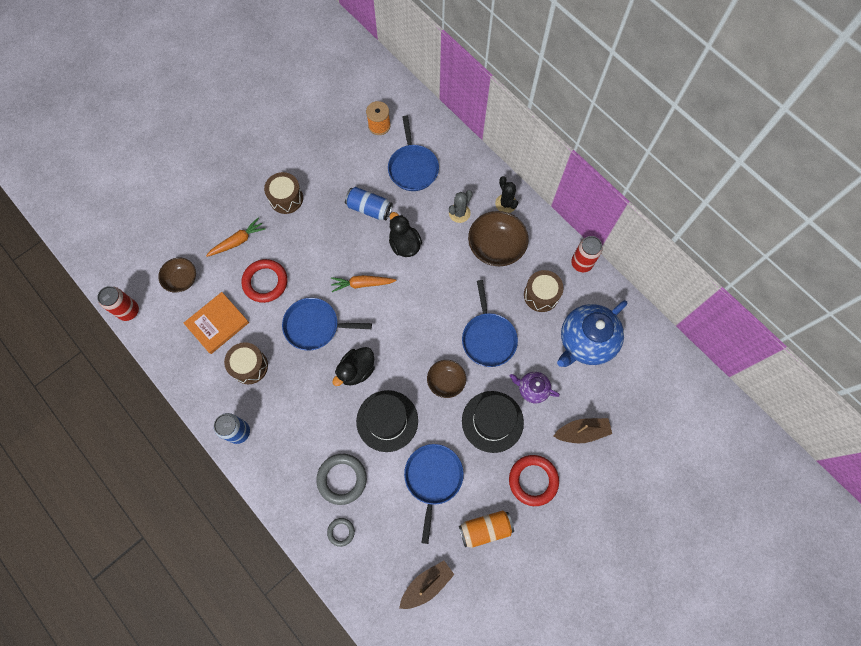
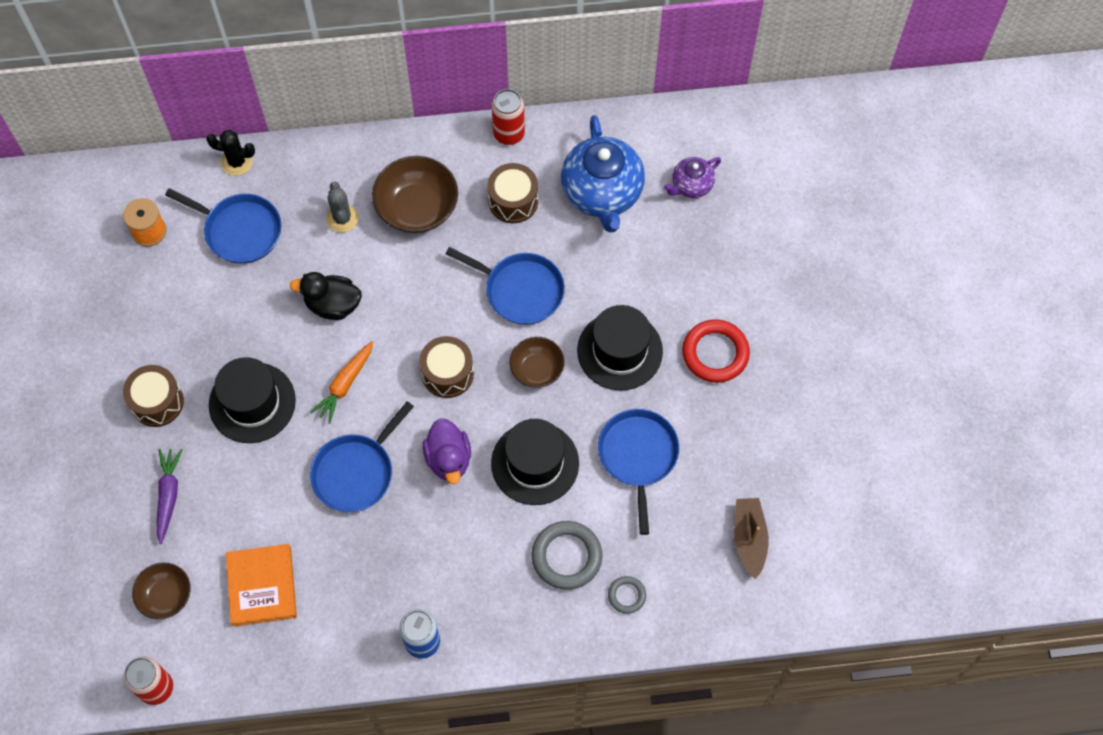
camera: 55 degrees left, 5 degrees down
orange carrot [206,218,266,257] -> purple carrot [157,449,183,544]
brown drum [224,342,268,384] -> brown drum moved to [419,336,474,398]
red ring [241,259,287,303] -> none
black duck [332,347,375,386] -> purple duck [423,418,471,484]
blue can [345,187,393,220] -> none
blue pan [404,444,464,544] -> blue pan turned 45 degrees clockwise [598,409,679,535]
orange can [459,510,514,548] -> none
black cactus [495,176,518,213] -> black cactus moved to [206,130,255,176]
purple teapot [510,372,560,403] -> purple teapot moved to [664,157,721,198]
brown boat [554,418,612,443] -> none
none -> black hat [209,357,296,443]

